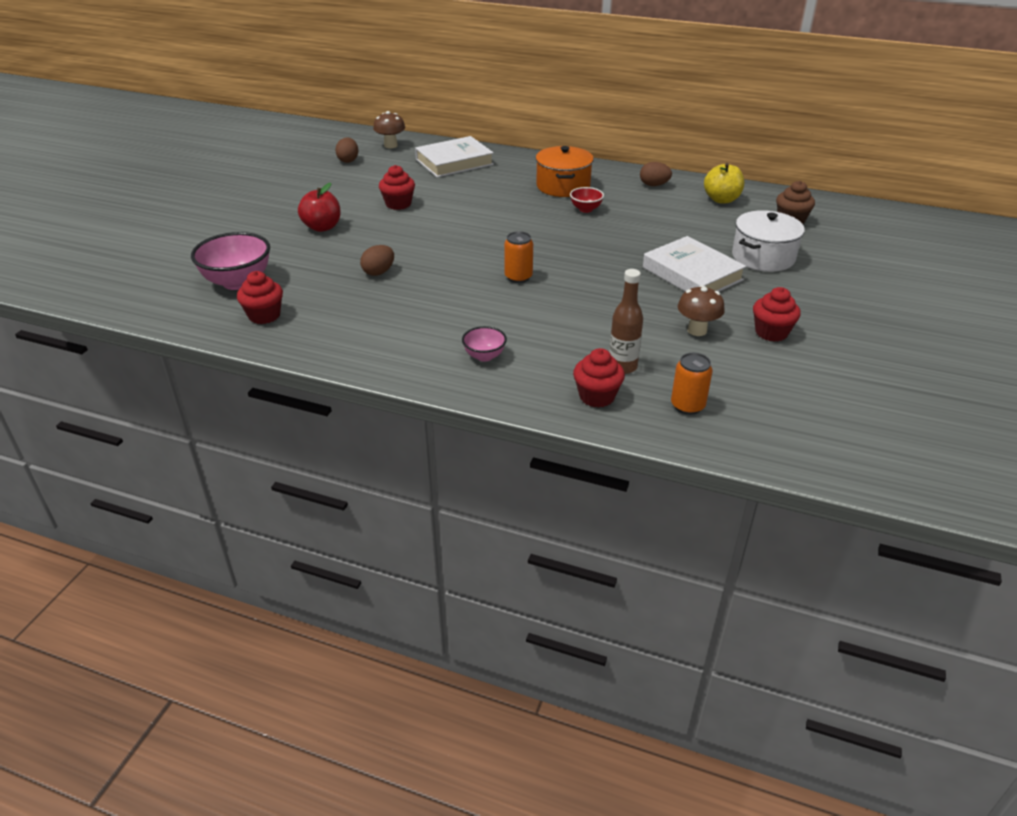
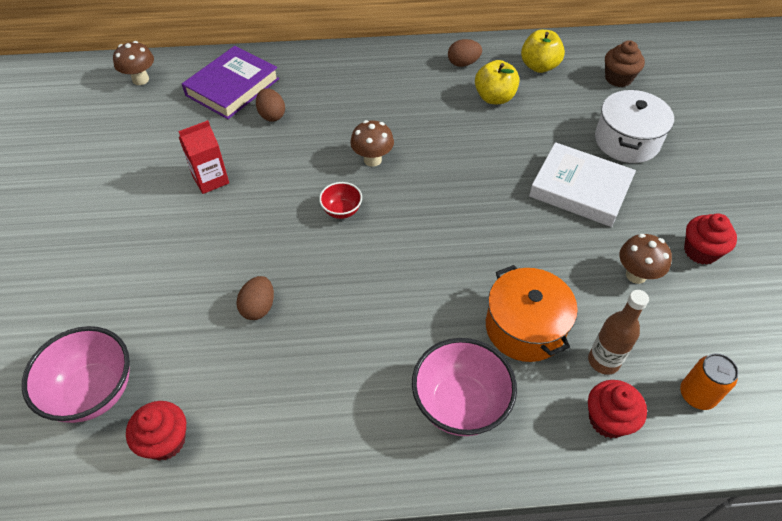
camera: 25 degrees left, 15 degrees up
red apple [298,183,341,232] -> none
brown egg [335,137,358,163] -> brown egg moved to [256,88,285,121]
red cupcake [379,165,415,210] -> red carton [178,120,229,194]
white book [415,136,494,177] -> purple book [182,46,279,119]
pink bowl [462,326,507,362] -> pink bowl [412,338,517,436], size x1.92
orange can [504,231,533,283] -> none
orange pot [536,146,594,197] -> orange pot moved to [486,265,578,362]
red bowl [570,187,604,213] -> red bowl moved to [319,182,362,219]
none -> brown mushroom [350,120,394,167]
none -> yellow apple [475,60,519,104]

